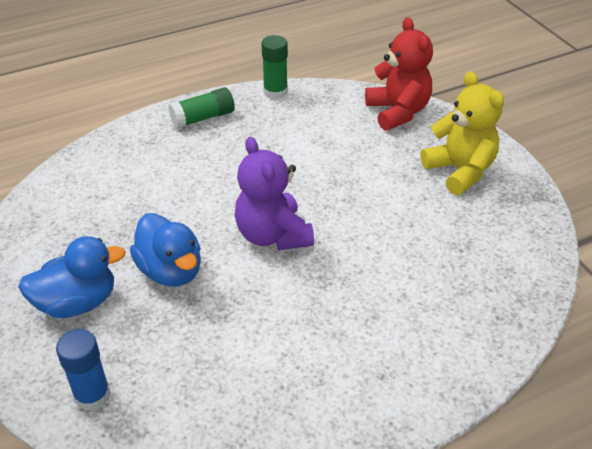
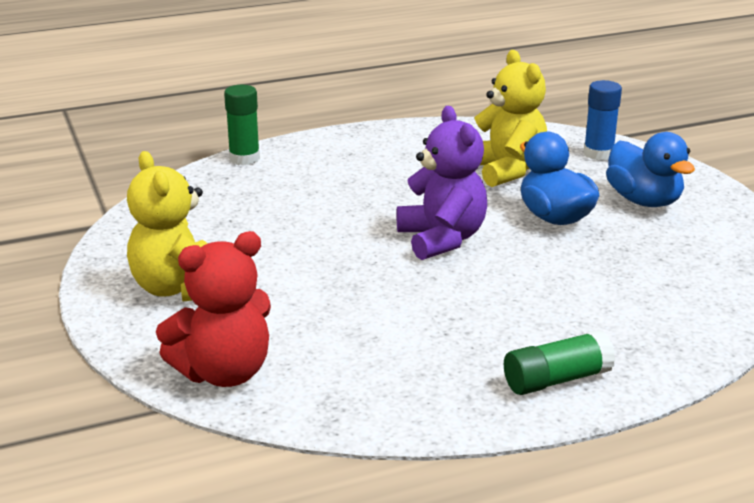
camera: 175 degrees left, 15 degrees down
blue duck [18,236,126,318] -> blue duck turned 105 degrees counterclockwise [606,132,695,207]
green glue stick [261,35,288,99] -> green glue stick moved to [224,85,260,165]
red teddy bear [365,17,433,131] -> red teddy bear turned 105 degrees counterclockwise [156,231,271,387]
none -> yellow teddy bear [474,50,547,187]

